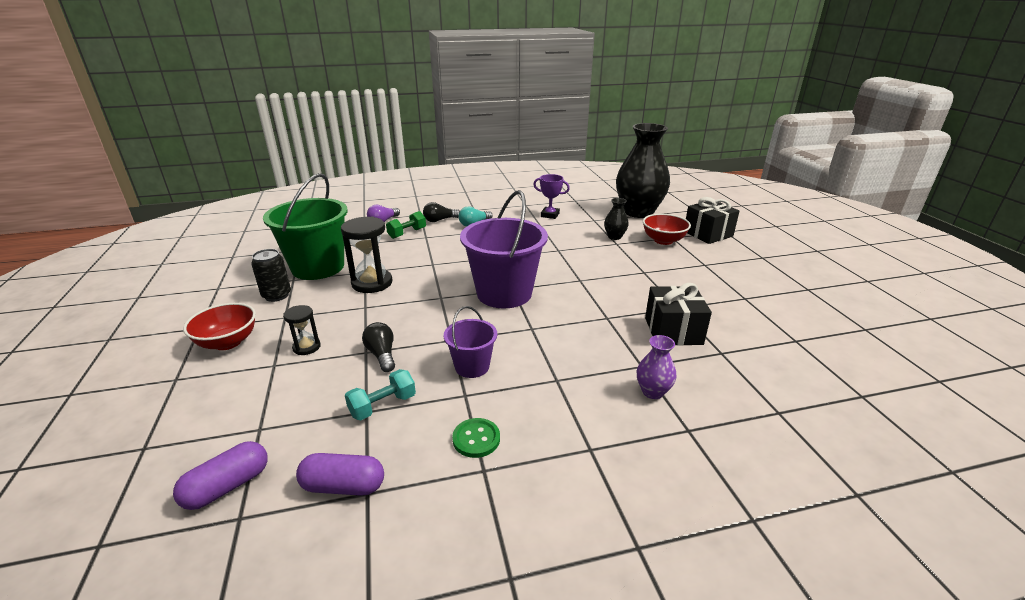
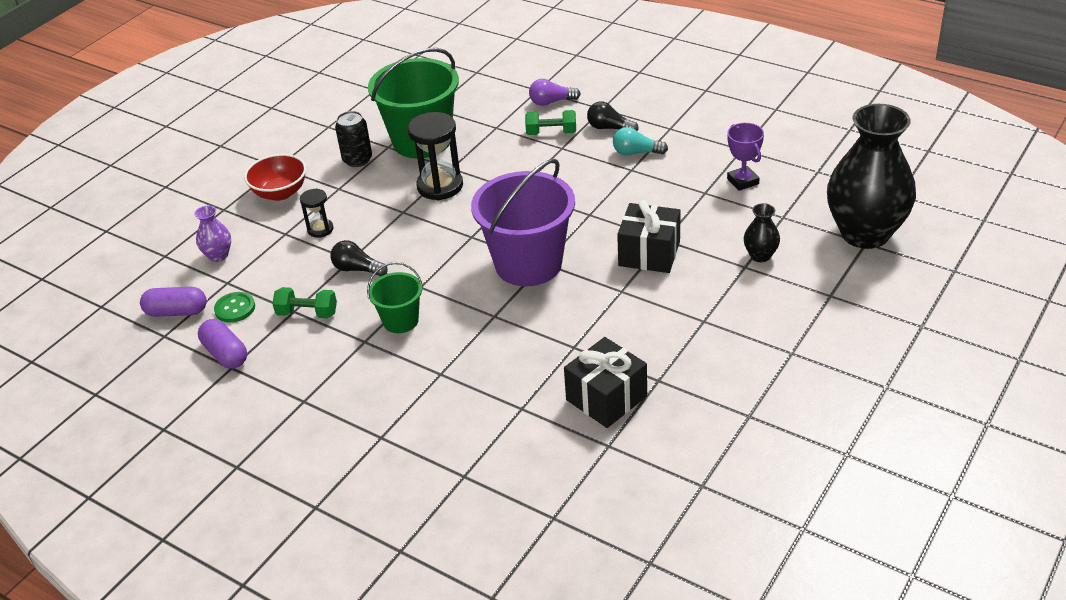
camera: 50 degrees right, 10 degrees up
turquoise dumbbell [345,369,416,420] -> green dumbbell [272,287,337,318]
black light bulb [362,322,395,372] -> black light bulb turned 90 degrees counterclockwise [330,240,388,276]
purple bucket [444,306,497,378] -> green bucket [367,262,422,333]
green button [452,418,500,458] -> green button moved to [214,292,255,323]
purple vase [637,335,676,399] -> purple vase moved to [194,206,231,262]
red bowl [643,214,691,245] -> none
black gift [686,197,740,244] -> black gift moved to [617,200,681,273]

